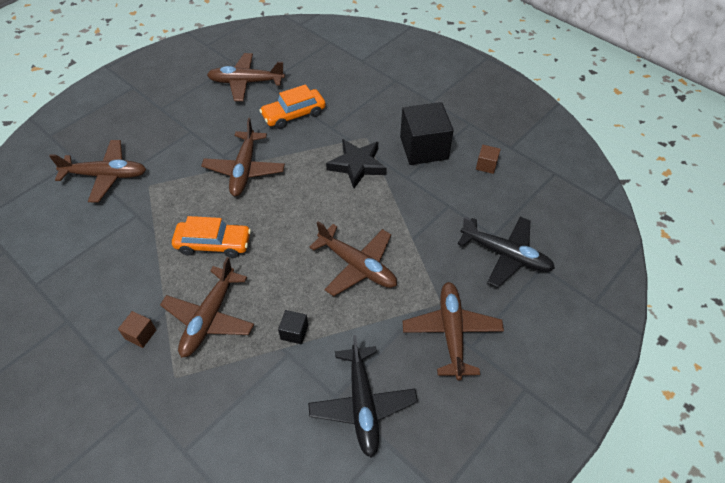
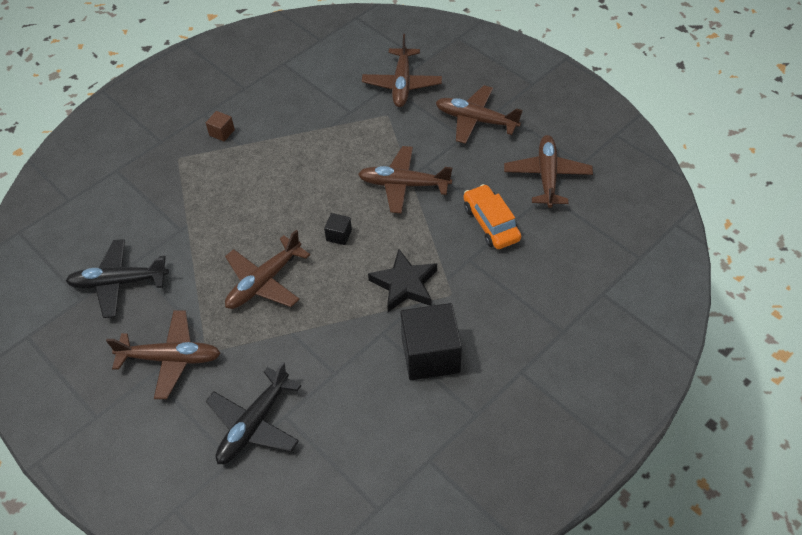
camera: 95 degrees right, 0 degrees up
brown plane [160,257,254,358] -> brown plane moved to [436,85,522,144]
orange car [172,216,251,258] -> none
black cube [278,310,308,344] -> black cube moved to [324,213,352,245]
brown cube [476,145,501,174] -> none

